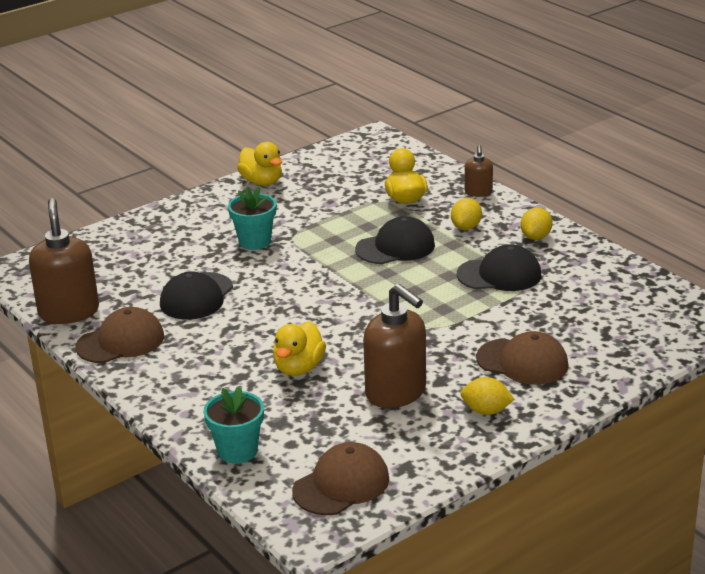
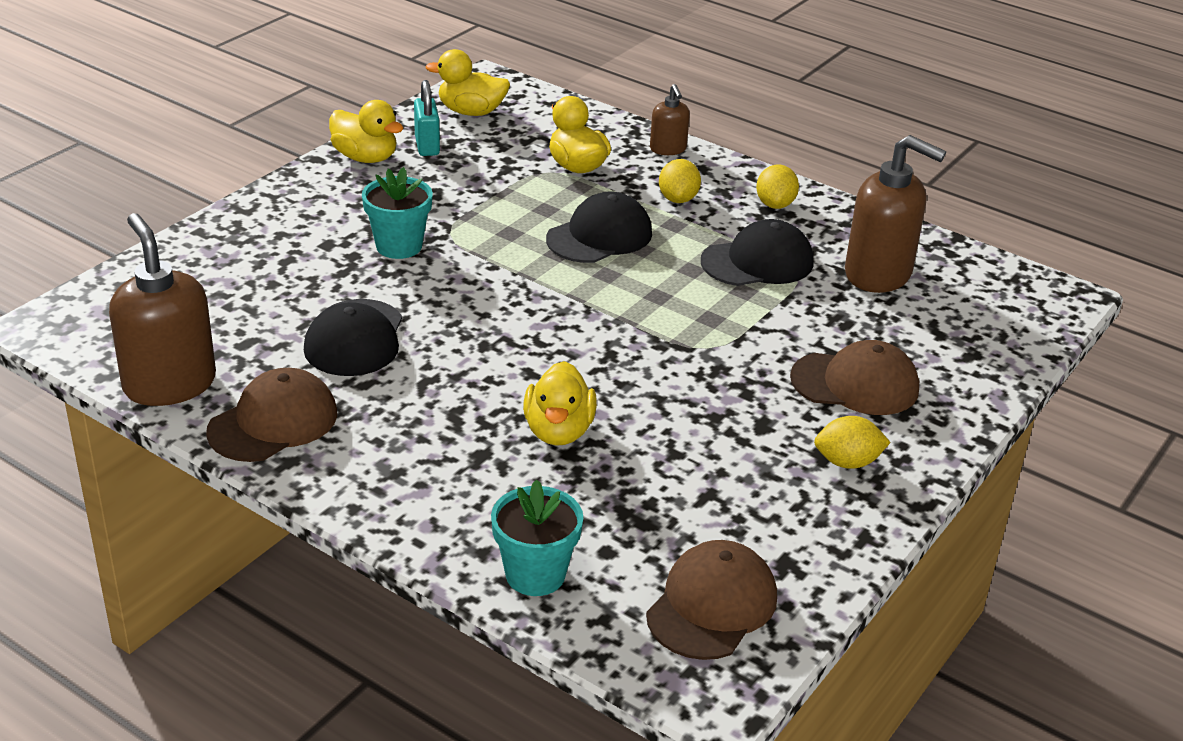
camera: 20 degrees left, 5 degrees up
brown soap dispenser [363,284,426,408] -> brown soap dispenser moved to [845,135,946,293]
none -> turquoise padlock [414,80,440,156]
none -> yellow duck [425,49,510,116]

